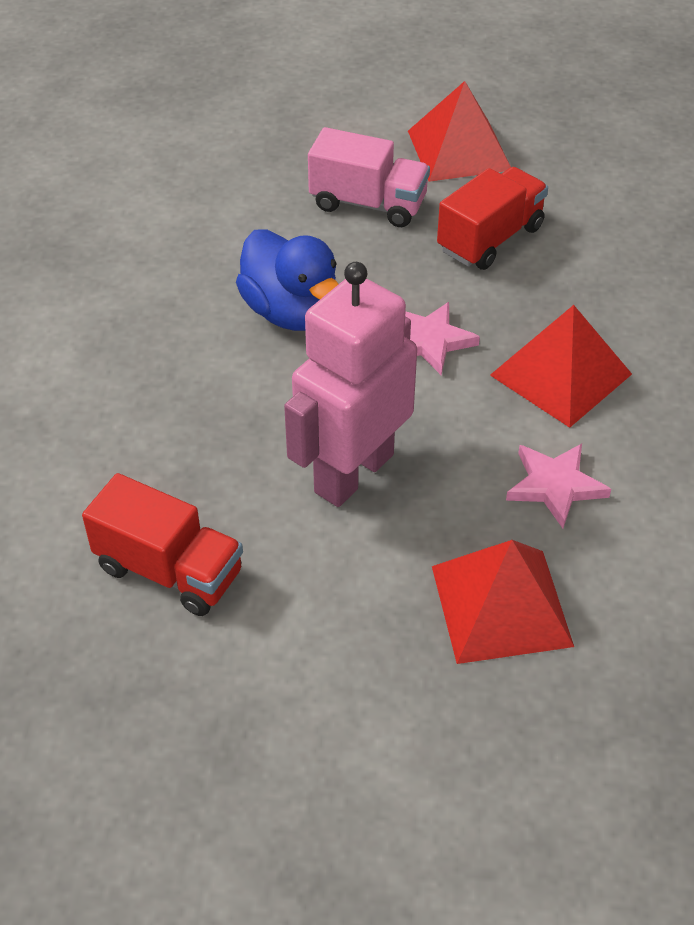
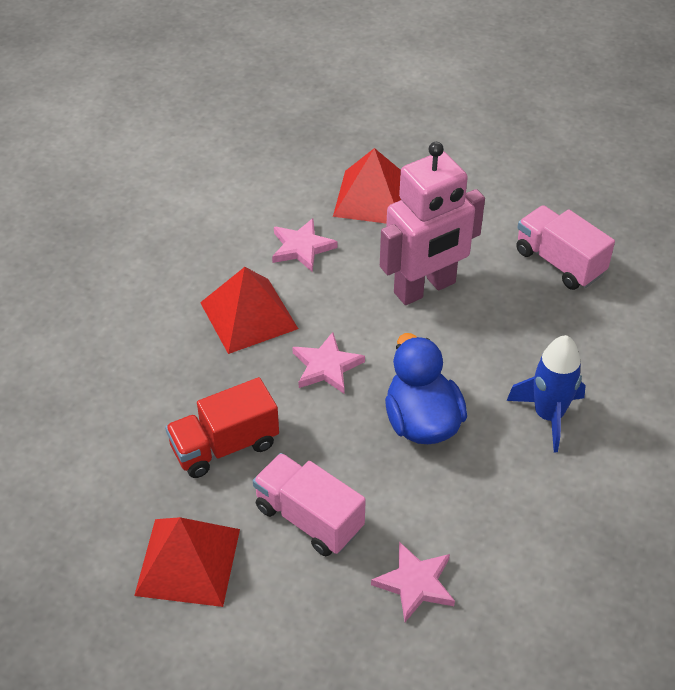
camera: 160 degrees left, 0 degrees up
red truck [82,473,243,616] -> pink truck [516,205,615,290]
none -> pink star [371,542,455,622]
none -> blue rocket [507,335,586,452]

